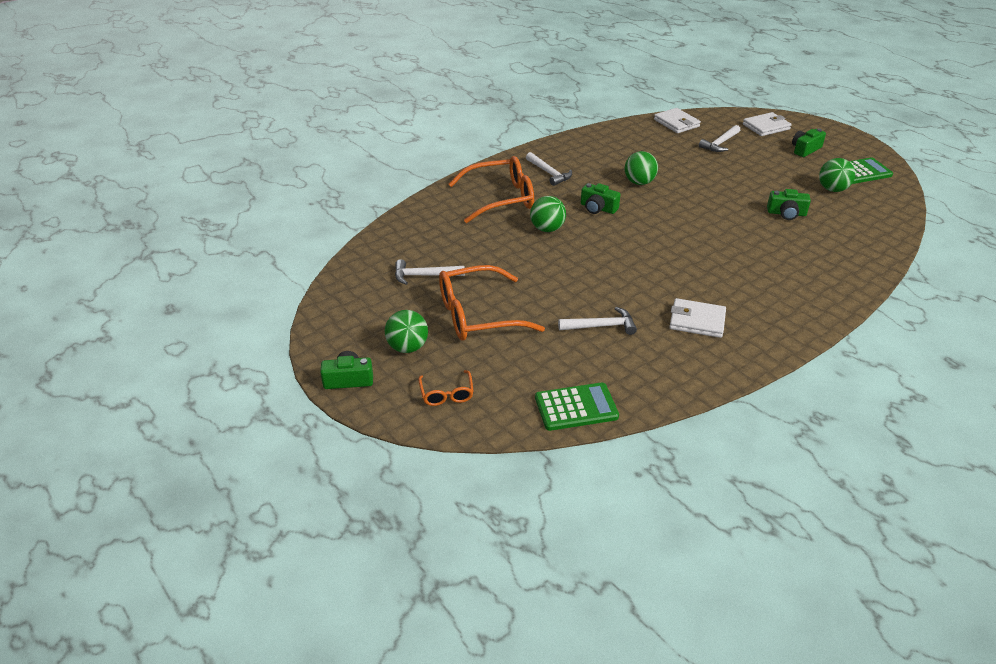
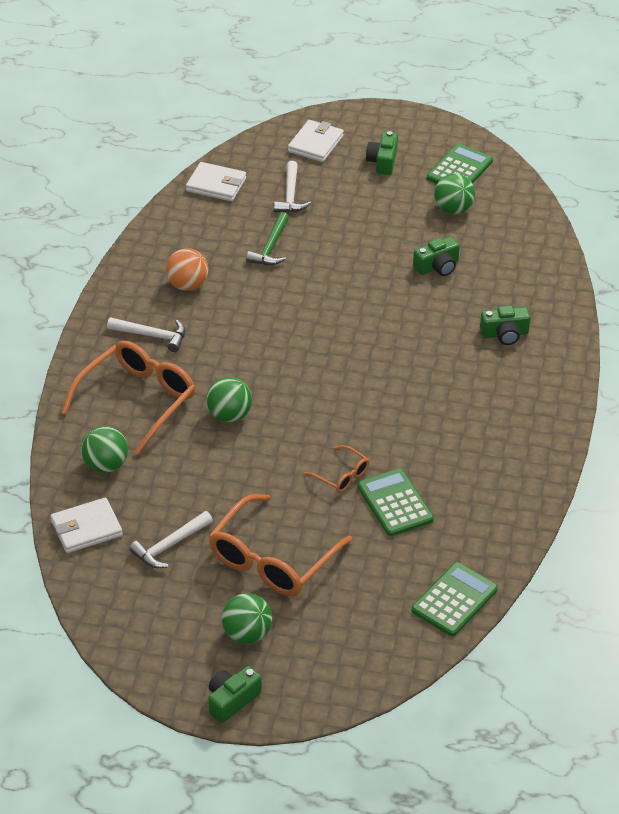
camera: 40 degrees left, 5 degrees up
orange glasses [418,370,474,406] -> orange glasses moved to [304,445,369,493]
white hammer [558,307,637,335] -> green calculator [358,468,434,536]
green camera [581,183,621,214] -> green camera moved to [480,305,530,345]
green ball [625,151,658,185] -> green ball moved to [81,426,128,473]
white wallet [669,298,726,338] -> white wallet moved to [51,498,123,553]
none -> orange ball [166,248,208,291]
none -> green hammer [246,212,289,265]

